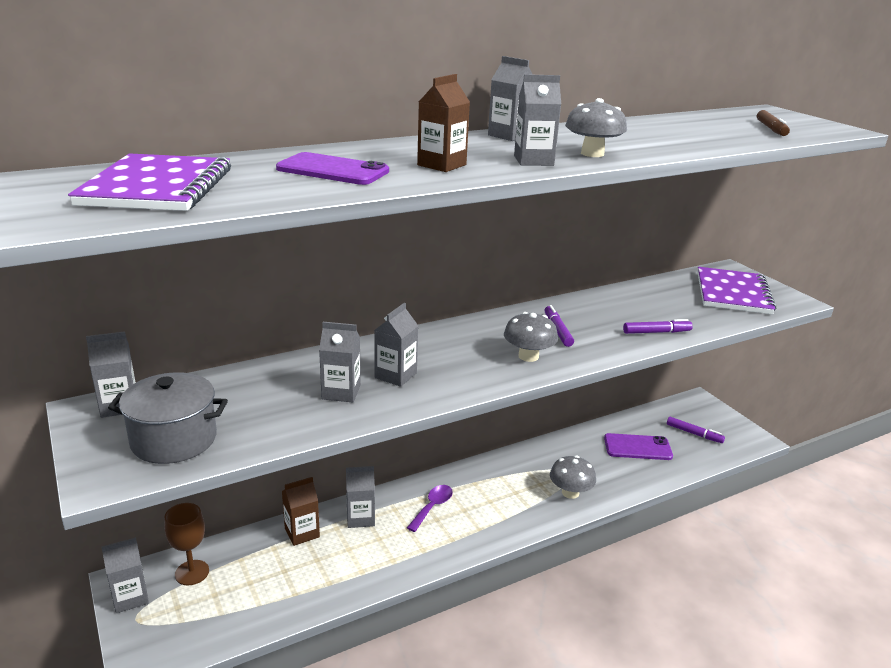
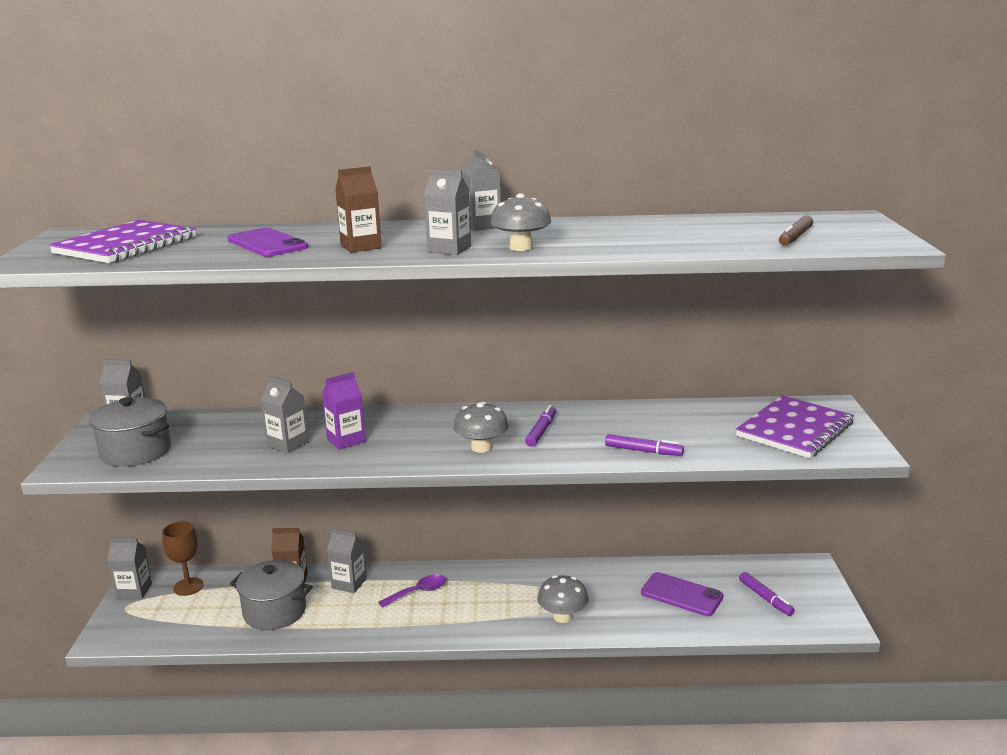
camera: 30 degrees right, 5 degrees down
grey carton [374,303,418,387] -> purple carton [322,372,366,449]
none -> grey pot [230,560,313,630]

